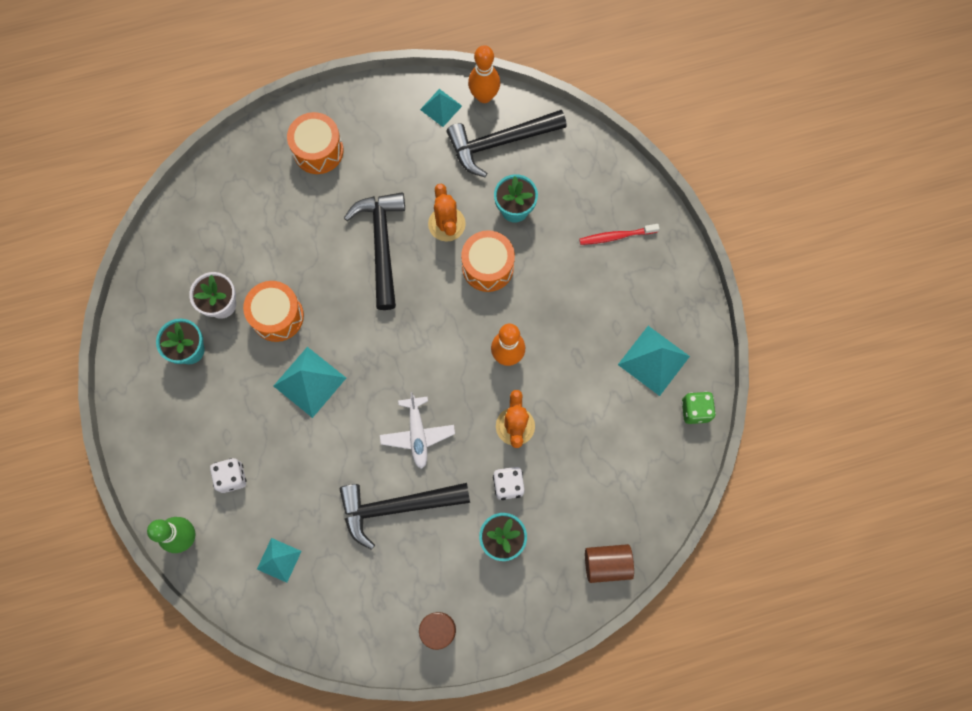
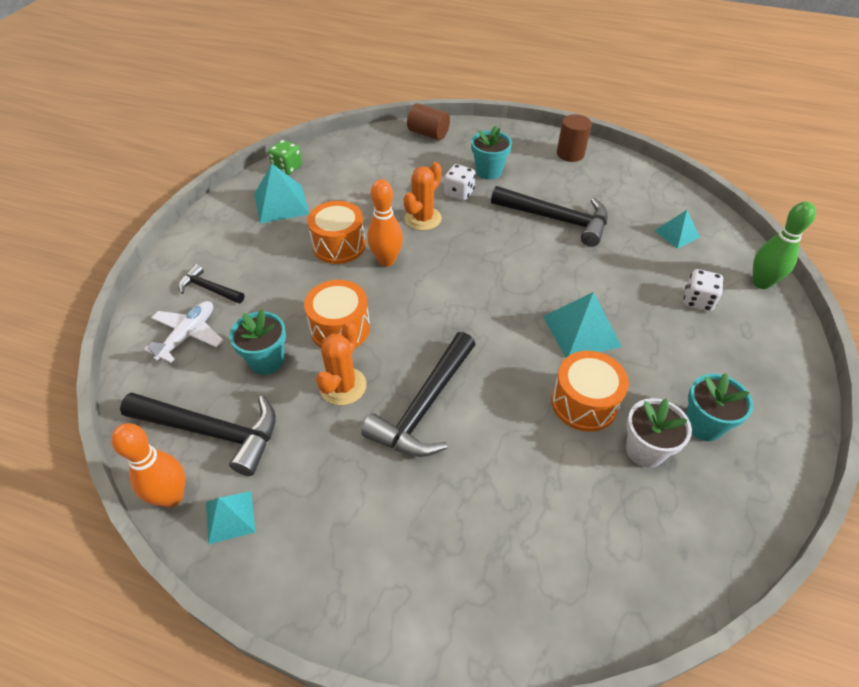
camera: 145 degrees left, 25 degrees down
orange drum [287,112,343,174] -> orange drum moved to [307,201,366,264]
white plane [380,392,455,469] -> white plane moved to [144,301,223,363]
red toothbrush [579,224,659,245] -> black hammer [179,264,244,304]

